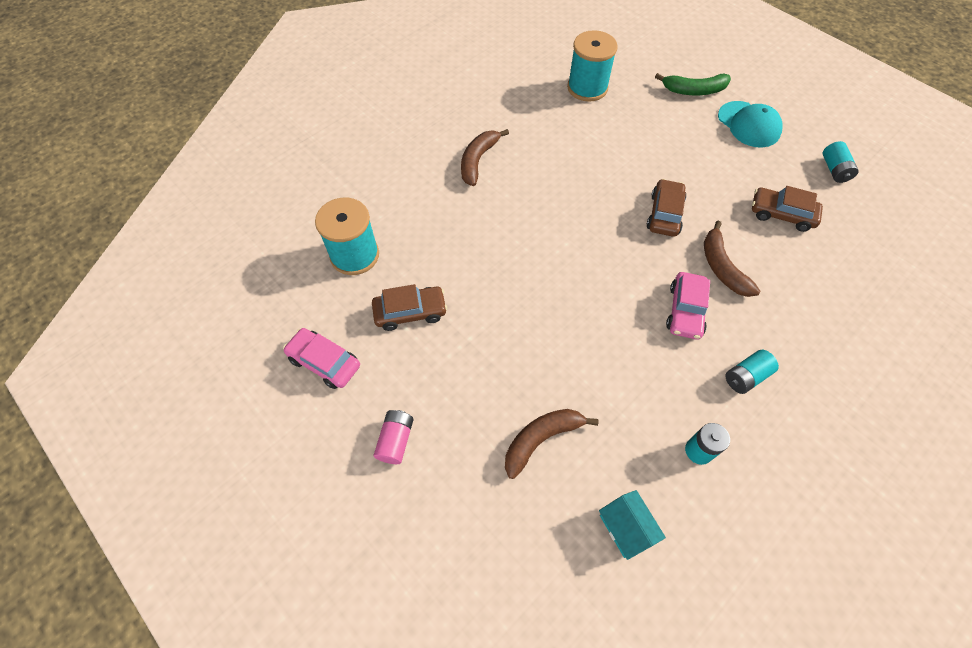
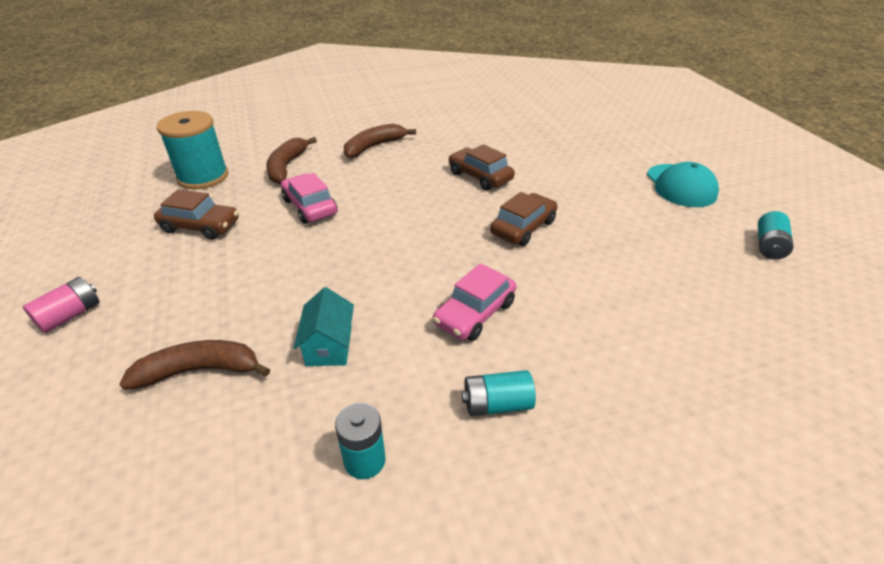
camera: 25 degrees right, 20 degrees down
pink car [283,328,360,389] -> pink car moved to [281,173,338,224]
turquoise spool [567,30,618,102] -> none
turquoise house [599,490,666,560] -> turquoise house moved to [294,287,354,366]
green banana [655,73,731,95] -> none
brown banana [704,221,760,297] -> brown banana moved to [266,137,317,184]
brown car [752,186,823,232] -> brown car moved to [449,144,515,190]

